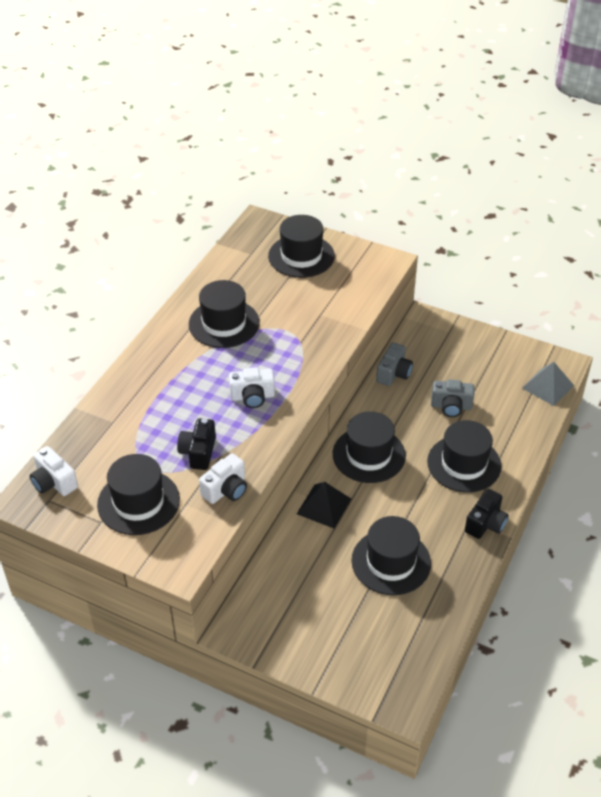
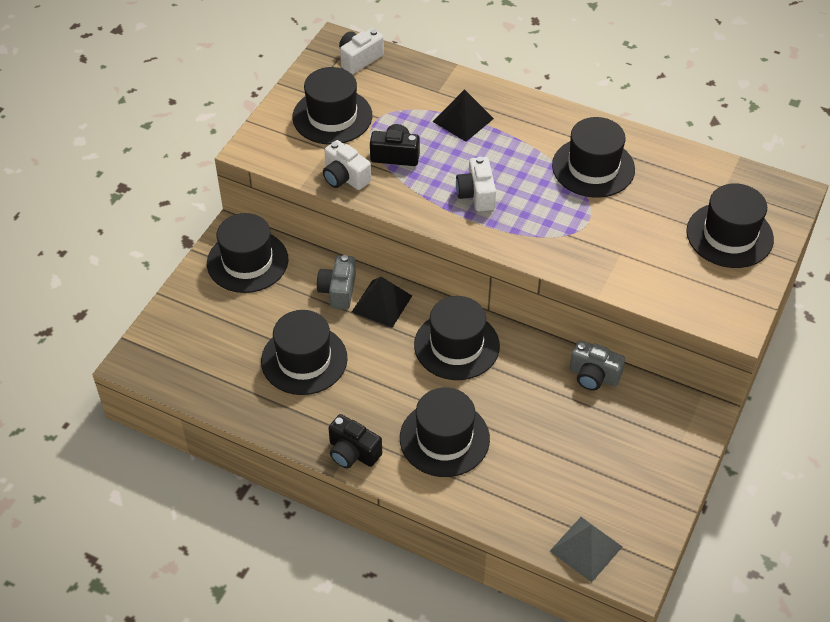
camera: 90 degrees right, 5 degrees up
grey camera [431,379,474,417] -> grey camera moved to [317,255,356,310]
none -> black hat [207,213,288,293]
none -> black pyramid [433,89,494,142]

